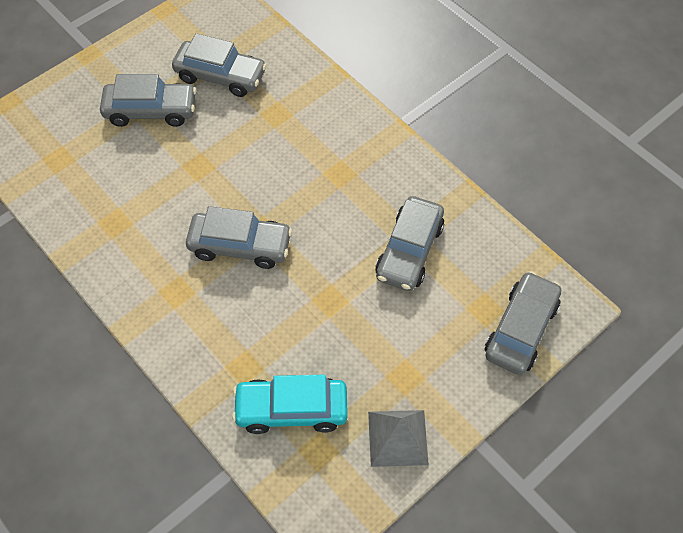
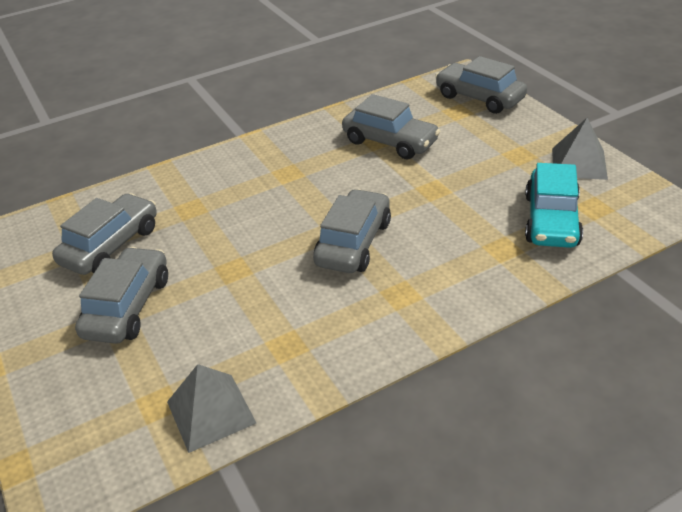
camera: 75 degrees left, 20 degrees down
none -> grey pyramid [167,364,256,453]

